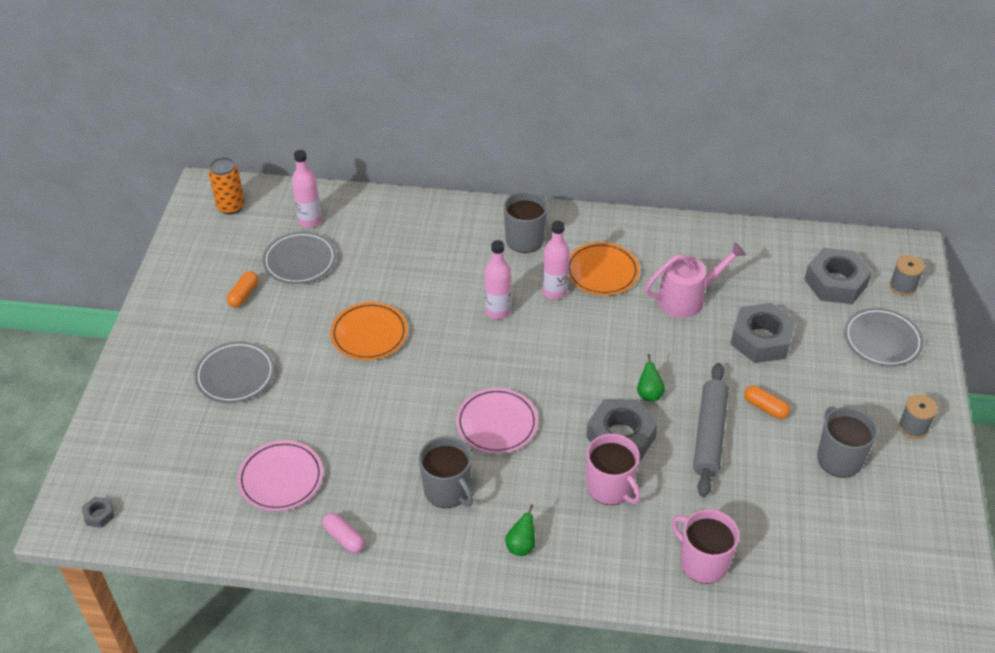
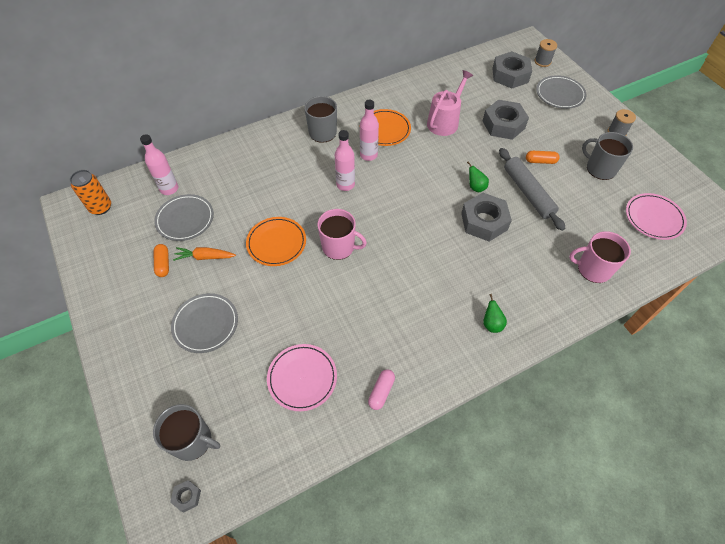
camera: 35 degrees left, 10 degrees up
pink capsule [322,513,365,553] -> pink capsule turned 75 degrees counterclockwise [368,369,395,410]
grey mug [419,436,473,508] -> grey mug moved to [153,404,220,461]
pink plate [456,388,538,454] -> pink plate moved to [626,193,687,240]
pink mug [586,433,641,505] -> pink mug moved to [317,209,367,260]
none -> orange carrot [173,247,236,261]

